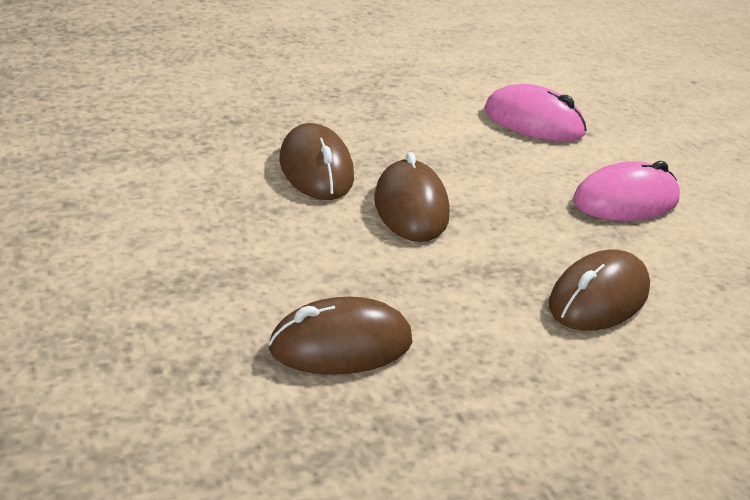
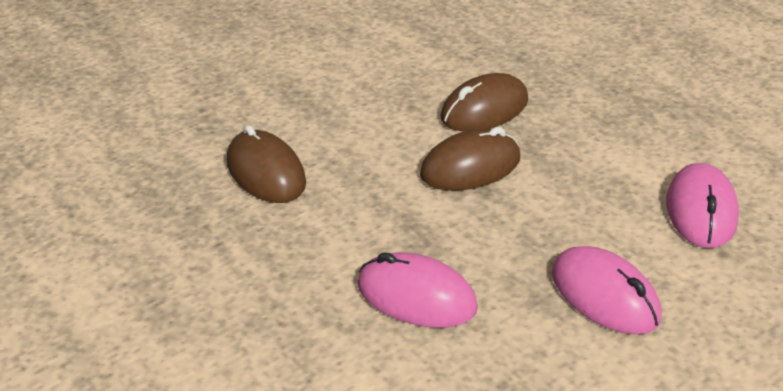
camera: 75 degrees right, 5 degrees up
brown mouse [549,250,650,331] -> pink mouse [357,252,478,328]

